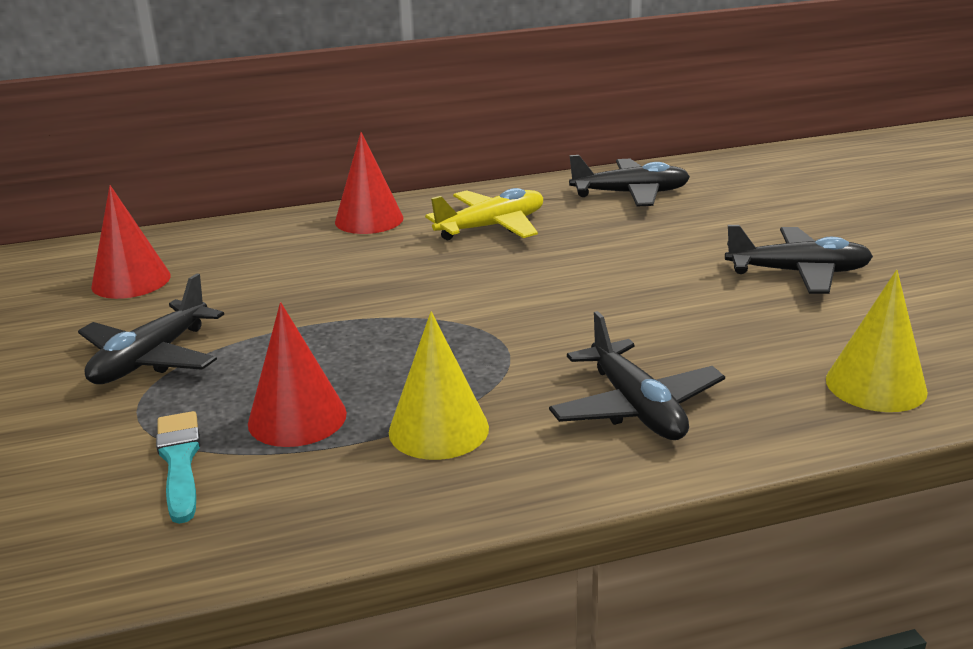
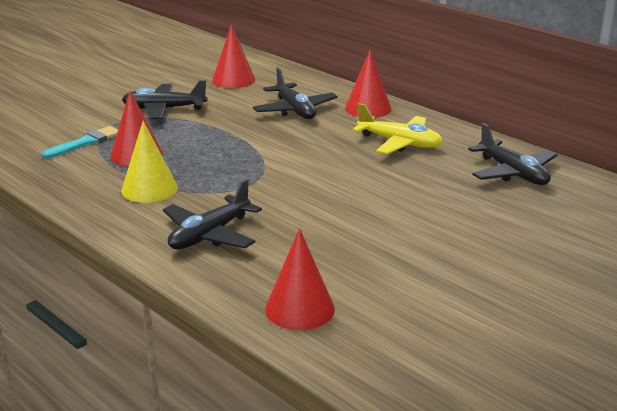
camera: 60 degrees right, 0 degrees up
black plane [725,225,873,294] -> black plane moved to [253,68,338,119]
yellow cone [826,270,928,412] -> red cone [265,228,335,330]

